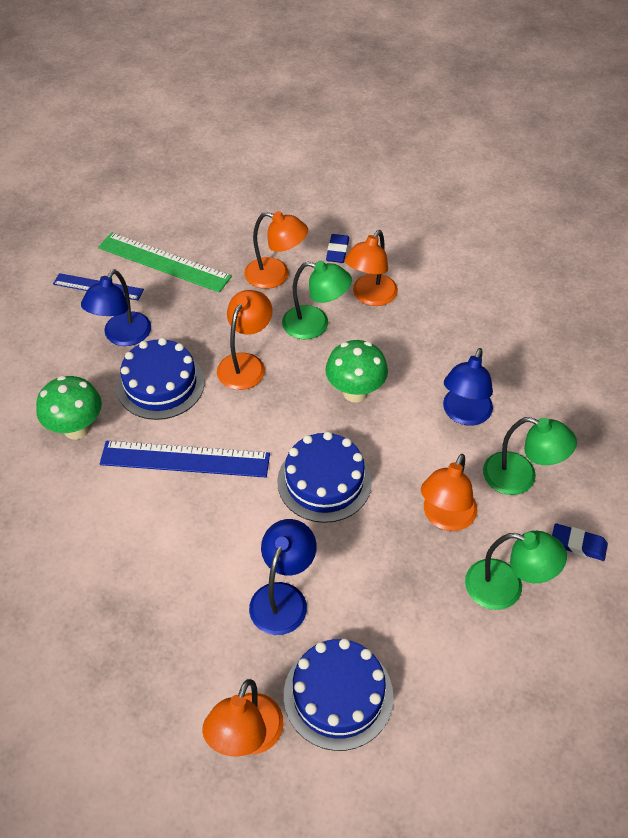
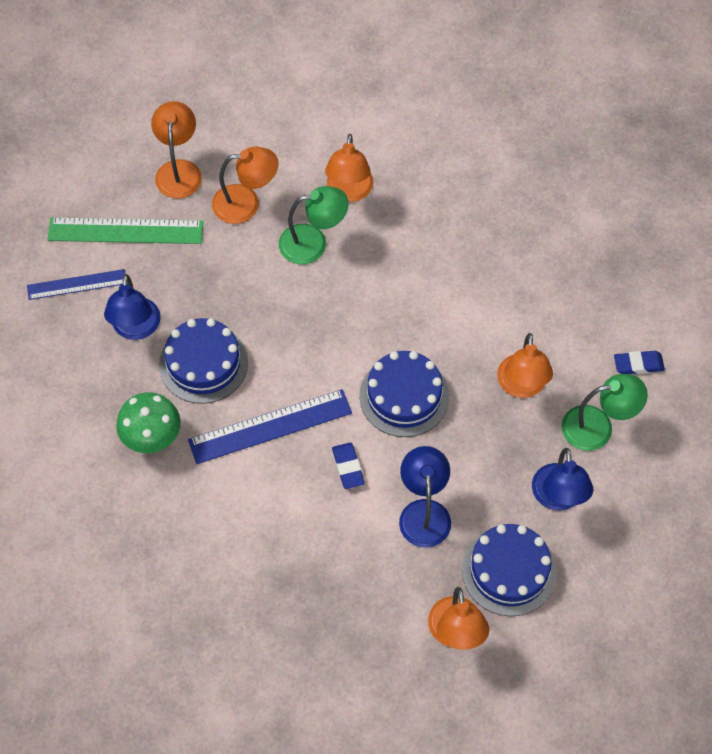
camera: 25 degrees left, 10 degrees up
orange lamp [217,290,272,390] -> orange lamp moved to [151,101,202,199]
green mushroom [325,340,388,402] -> none
blue eraser [326,234,349,263] -> blue eraser moved to [332,443,365,489]
blue lamp [443,348,493,425] -> blue lamp moved to [532,448,594,511]
green lamp [483,417,577,495] -> none

